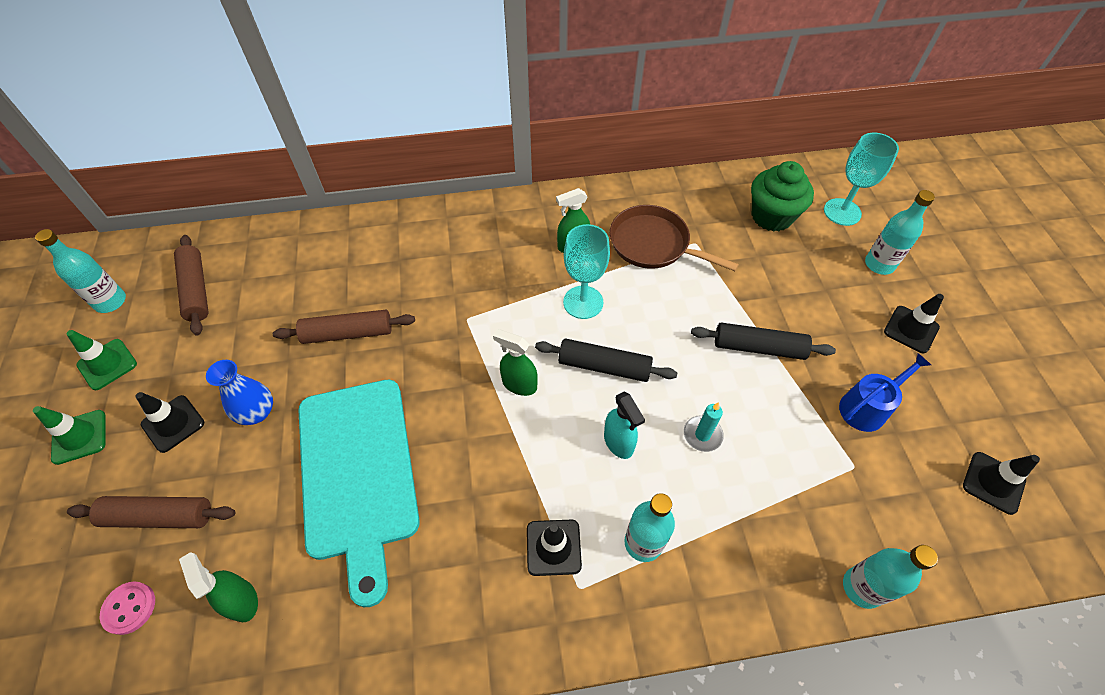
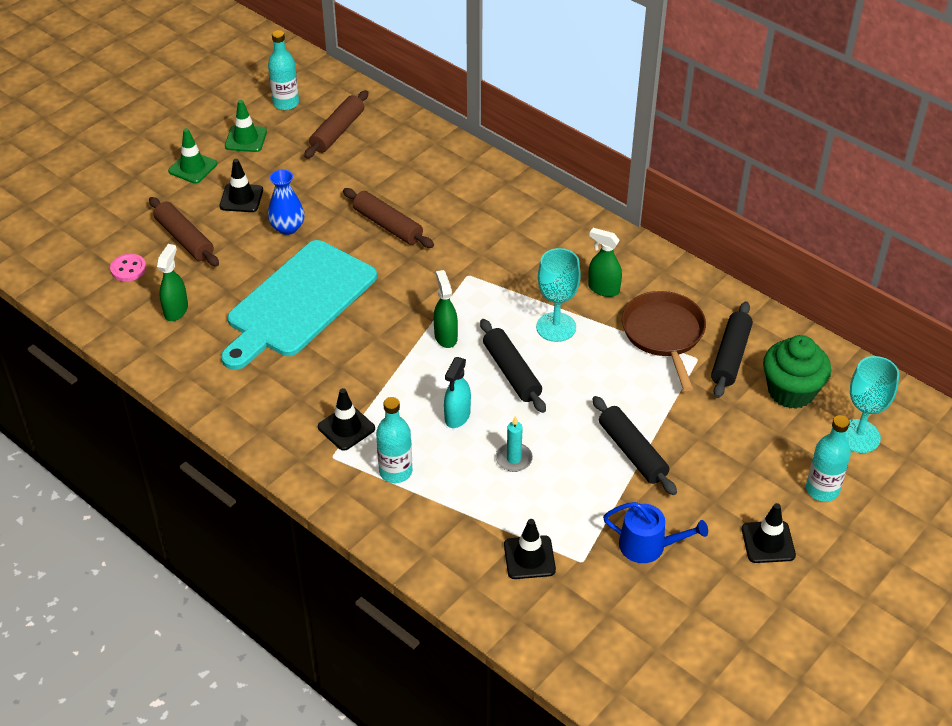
camera: 50 degrees right, 10 degrees down
turquoise bottle [843,545,938,609] -> none
black traffic cone [963,452,1040,515] -> black traffic cone moved to [504,519,556,579]
none -> black rolling pin [711,301,753,398]

